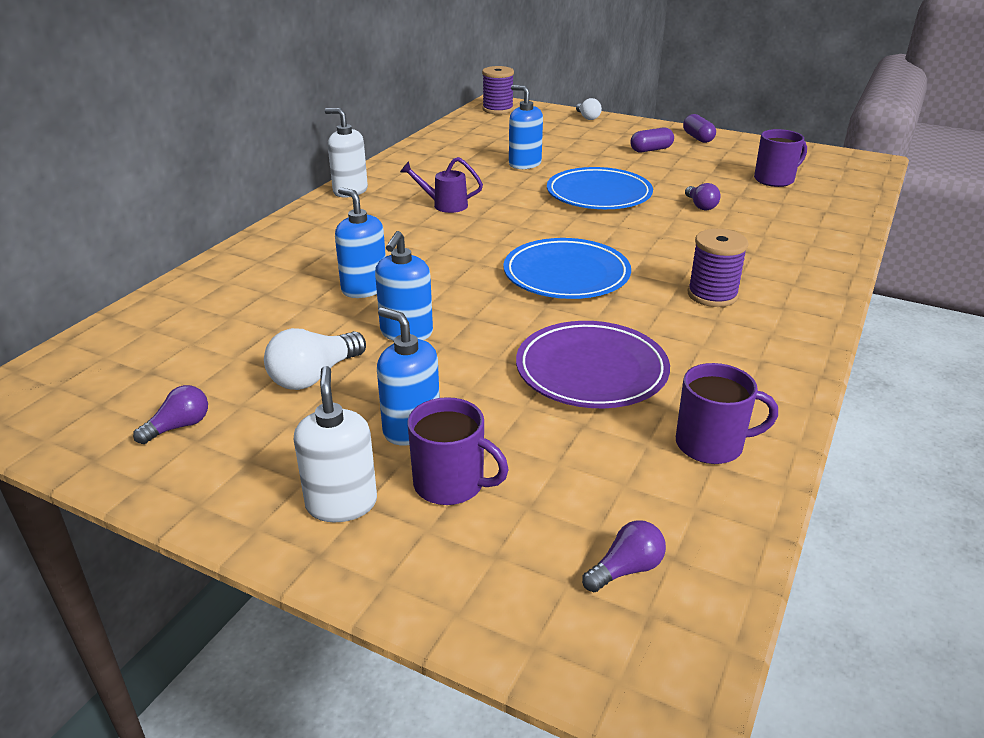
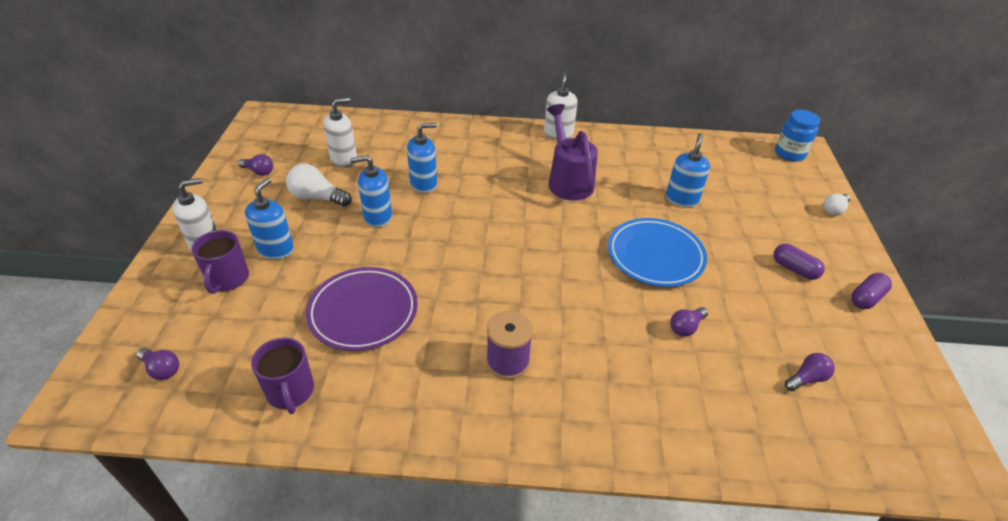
camera: 65 degrees right, 10 degrees up
blue soap dispenser [335,187,386,298] -> blue soap dispenser turned 45 degrees clockwise [407,123,437,193]
purple watering can [400,157,483,213] -> purple watering can [547,104,597,200], size x1.71
purple spool [482,66,514,114] -> blue jar [775,110,820,162]
blue plate [503,238,631,299] -> none
purple mug [754,129,807,187] -> purple light bulb [785,353,835,391]
none -> white soap dispenser [323,97,357,167]

